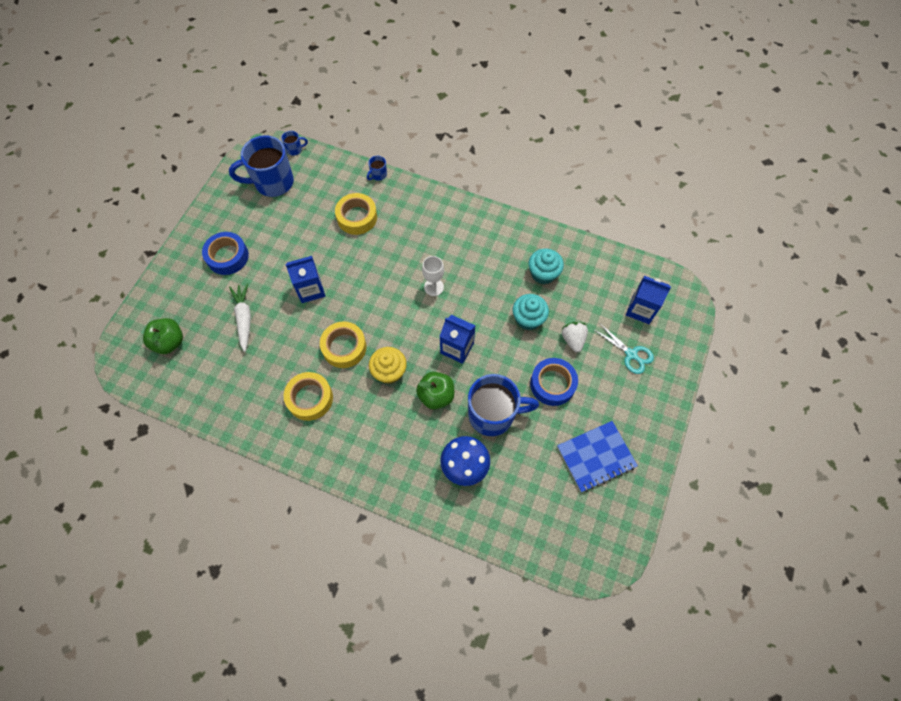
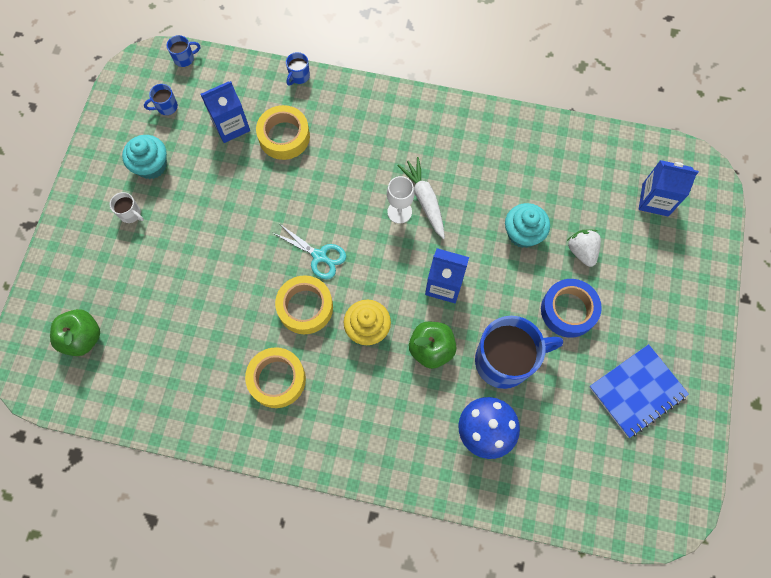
camera: 10 degrees left, 5 degrees up
blue tape [202,232,249,275] -> white mug [110,192,144,223]
blue mug [229,135,294,197] -> blue mug [144,84,178,115], size x0.42
white carrot [229,283,251,352] -> white carrot moved to [397,157,445,239]
blue carton [285,256,325,303] -> blue carton moved to [201,81,250,143]
turquoise cupcake [528,249,564,284] -> turquoise cupcake moved to [122,135,167,179]
turquoise scissors [594,324,654,374] -> turquoise scissors moved to [273,224,346,279]

